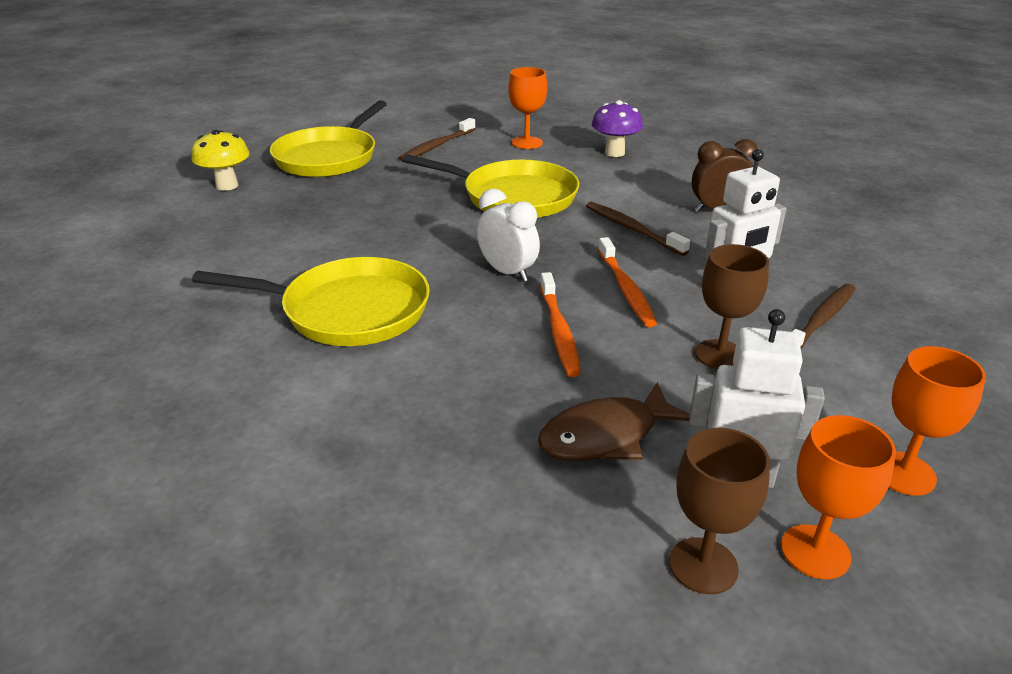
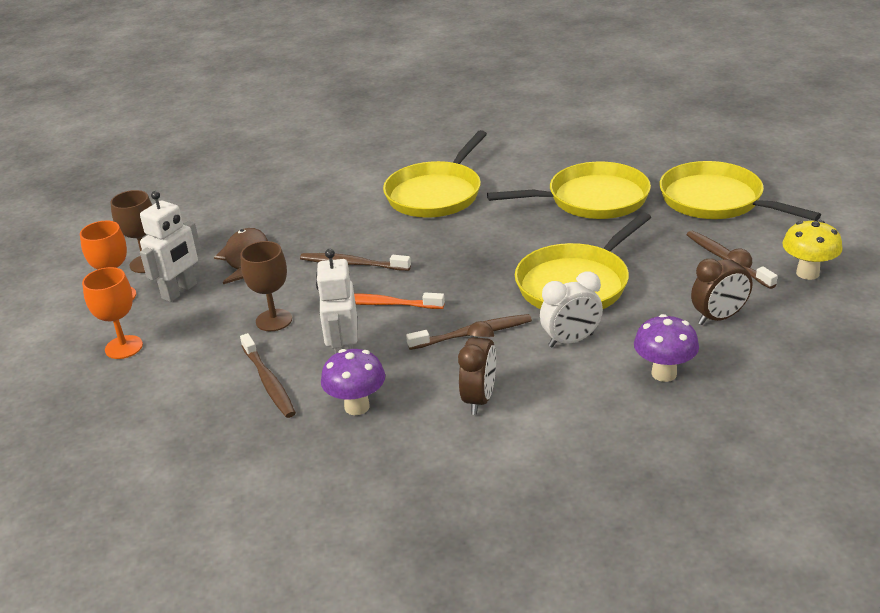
camera: 115 degrees right, 0 degrees up
yellow mushroom [192,130,250,191] -> yellow mushroom moved to [782,220,843,280]
white clock [476,189,540,282] -> white clock moved to [540,271,603,348]
orange goblet [508,67,547,149] -> brown clock [691,248,752,325]
orange toothbrush [540,272,581,377] -> brown toothbrush [300,253,411,271]
none -> purple mushroom [321,349,385,415]
none -> yellow pan [487,162,651,219]

